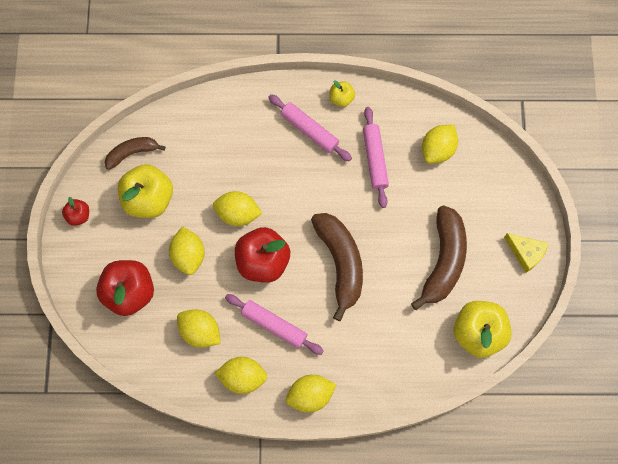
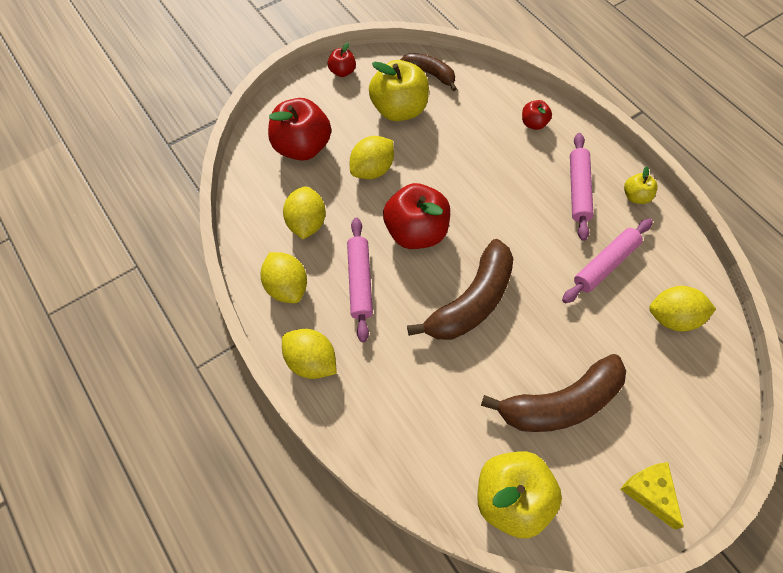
camera: 55 degrees right, 10 degrees down
yellow lemon [213,191,262,226] -> none
yellow cheese [504,233,549,273] -> yellow cheese turned 150 degrees clockwise [620,462,684,530]
none -> red apple [522,100,552,130]

